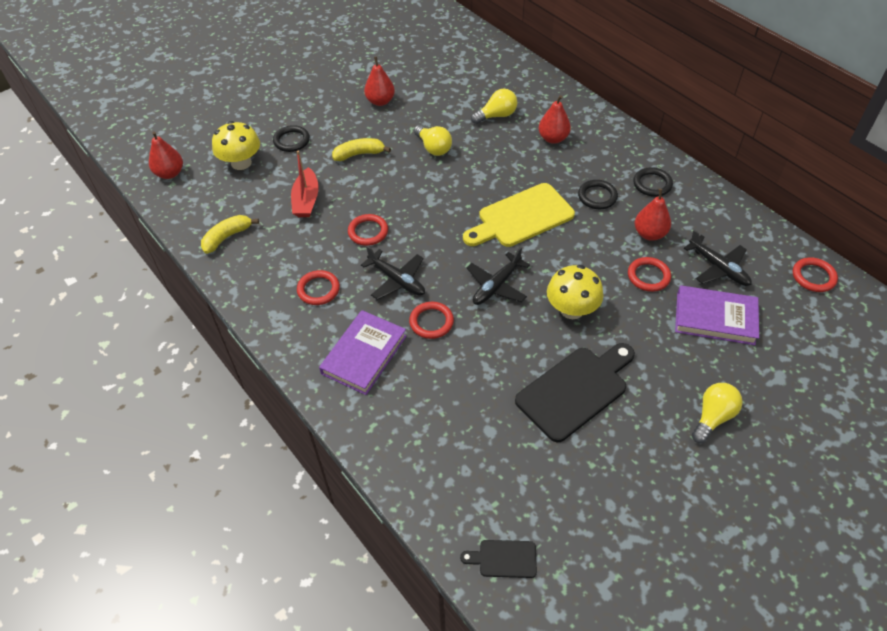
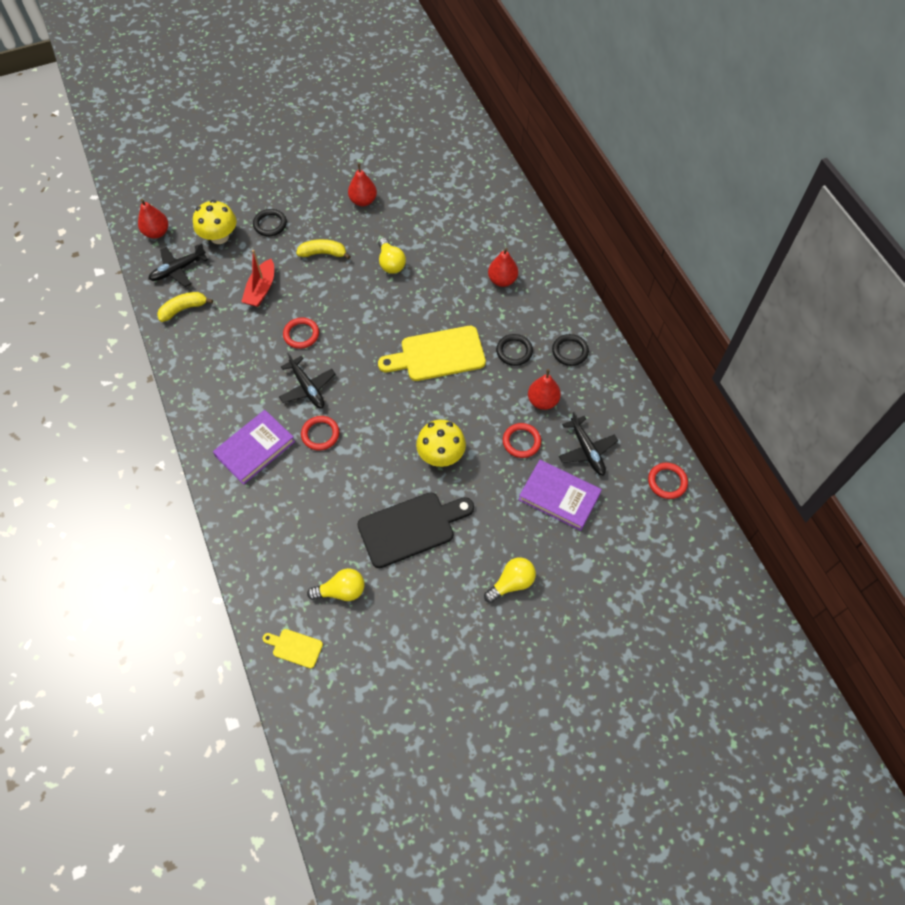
camera: 15 degrees right, 10 degrees up
red ring [297,270,340,305] -> none
black cutting board [460,540,537,578] -> yellow cutting board [262,629,323,668]
black plane [467,247,530,305] -> black plane moved to [148,243,208,287]
yellow light bulb [471,88,517,124] -> yellow light bulb moved to [307,568,365,601]

